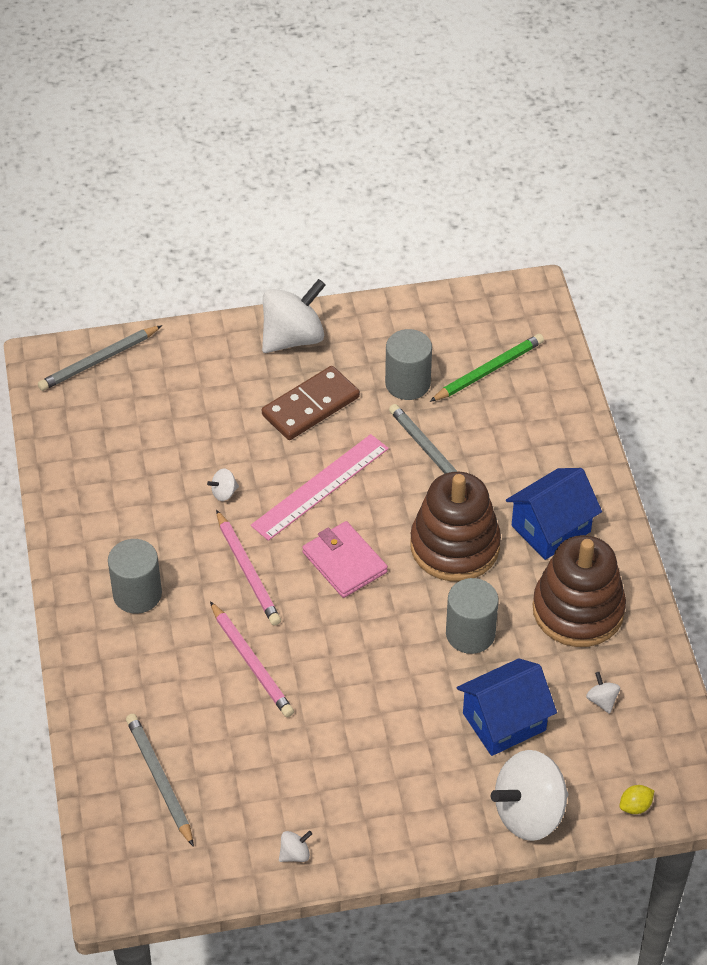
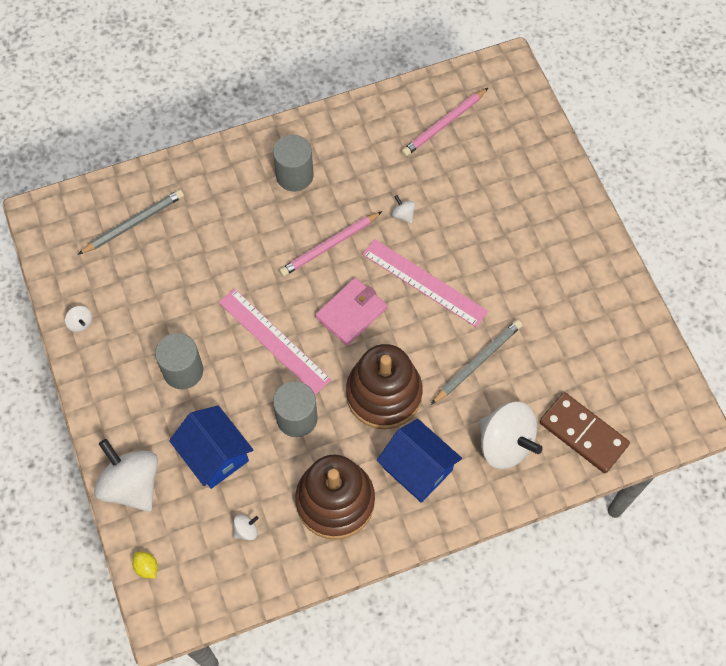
camera: 80 degrees right, 15 degrees up
grey pencil [38,325,162,391] -> none
pink pencil [210,601,294,717] -> pink pencil moved to [402,88,488,156]
white spinning top [262,279,326,353] -> white spinning top moved to [479,402,543,469]
brown domino [262,366,360,440] -> brown domino moved to [540,392,630,473]
grey cylinder [385,329,432,400] -> grey cylinder moved to [155,333,203,389]
green pencil [429,334,544,402] -> none
none -> pink ruler [219,288,332,394]

